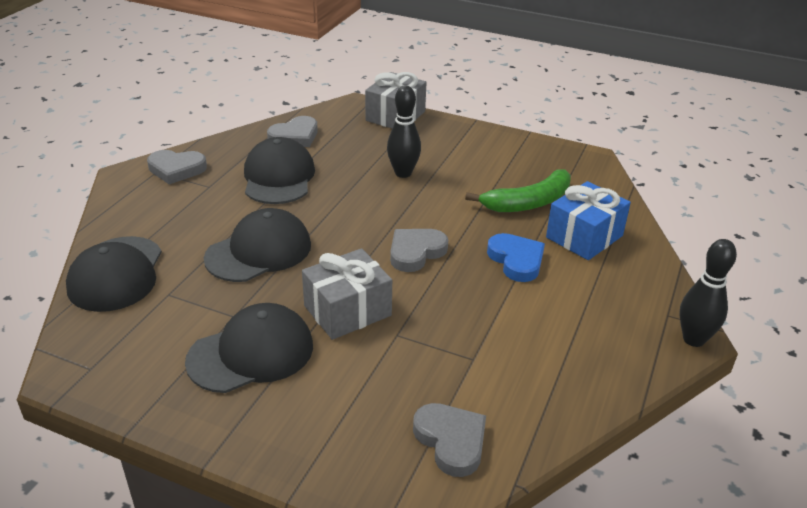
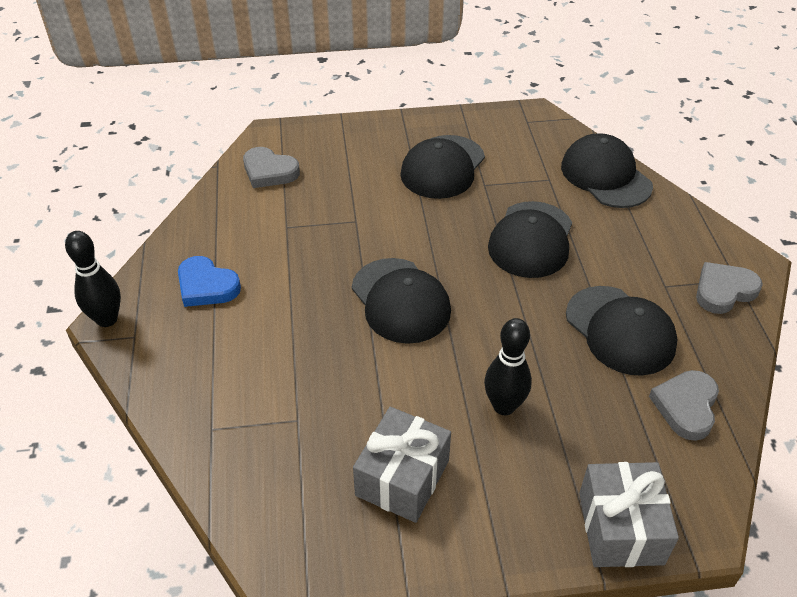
camera: 150 degrees right, 10 degrees up
grey gift [302,248,392,340] -> grey gift moved to [353,407,451,523]
grey heart [390,229,448,272] -> black cap [352,258,451,344]
green banana [465,169,571,212] -> none
blue heart [487,233,545,282] -> blue heart moved to [178,256,241,307]
blue gift [546,181,631,260] -> none

